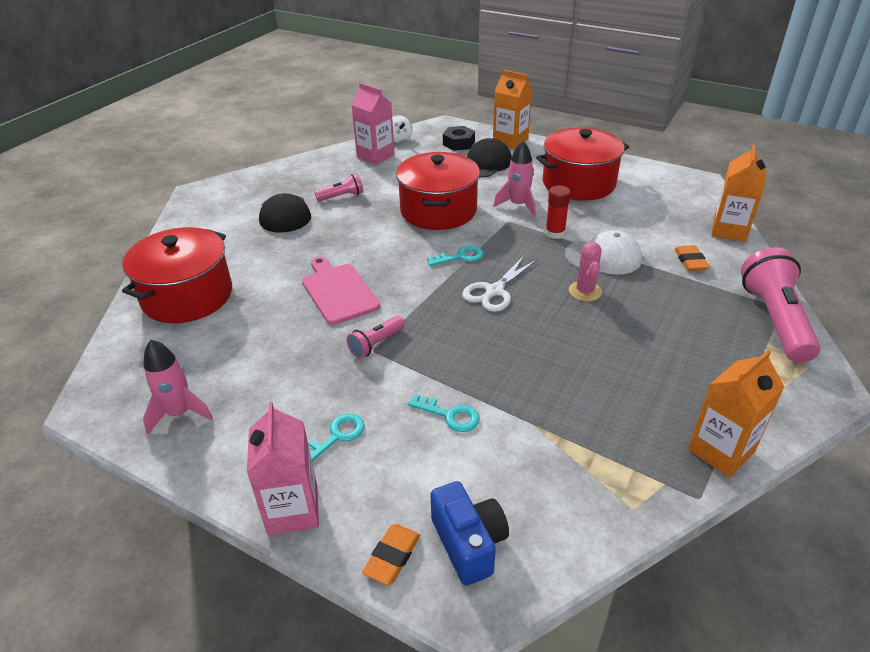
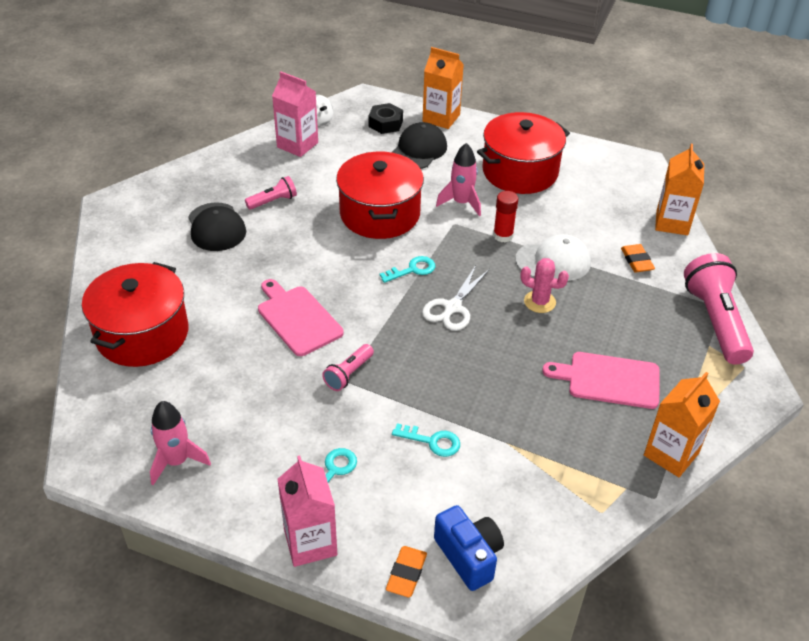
camera: 10 degrees left, 5 degrees up
pink cactus [569,242,602,301] -> pink cactus turned 60 degrees counterclockwise [521,258,569,313]
none -> pink cutting board [542,352,660,409]

